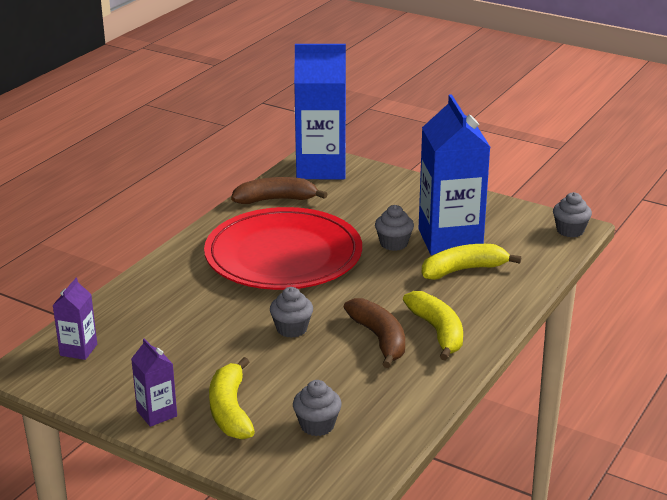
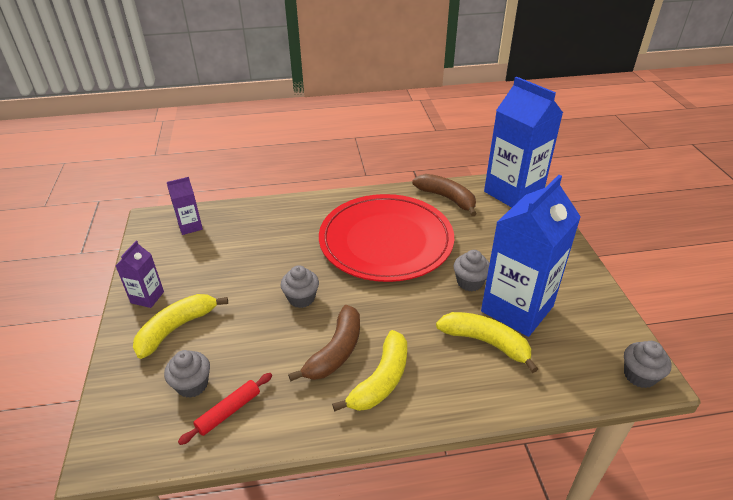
camera: 50 degrees right, 10 degrees up
none -> red rolling pin [178,373,272,445]

